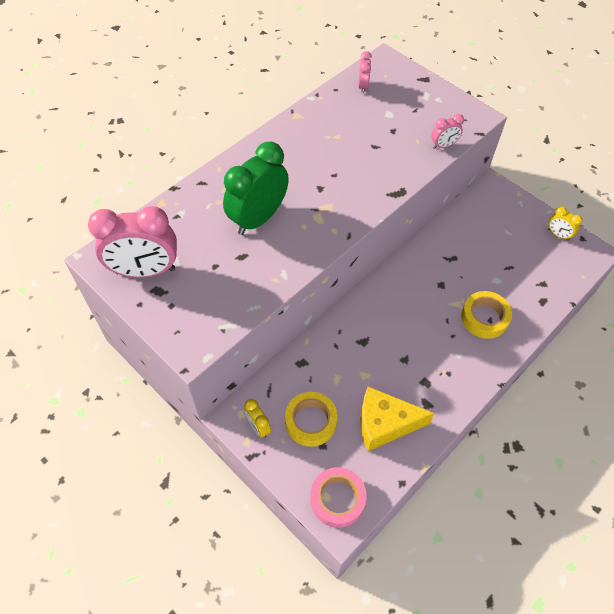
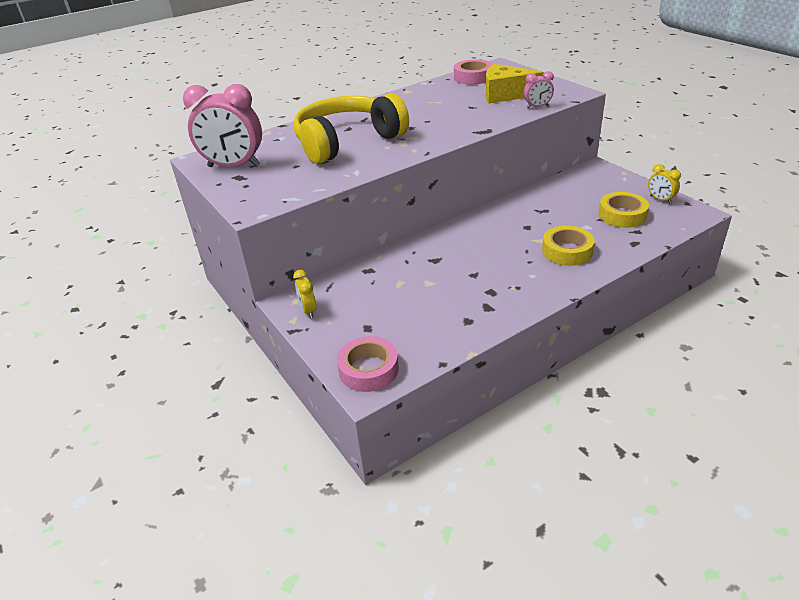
camera: 15 degrees right, 20 degrees down
green clock [223,141,289,235] -> yellow headphones [293,93,409,164]
yellow tape [285,392,337,447] -> yellow tape moved to [598,192,649,228]
pink clock [358,51,372,93] -> pink tape [454,59,493,85]
yellow cheese [360,387,435,451] -> yellow cheese moved to [486,64,544,104]

